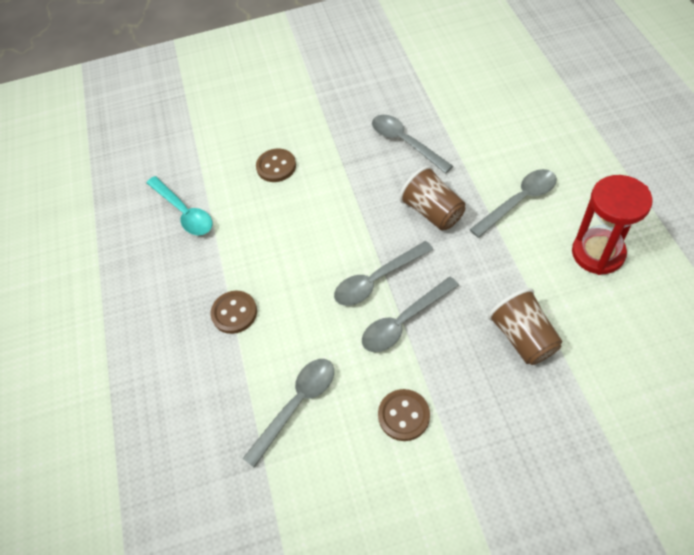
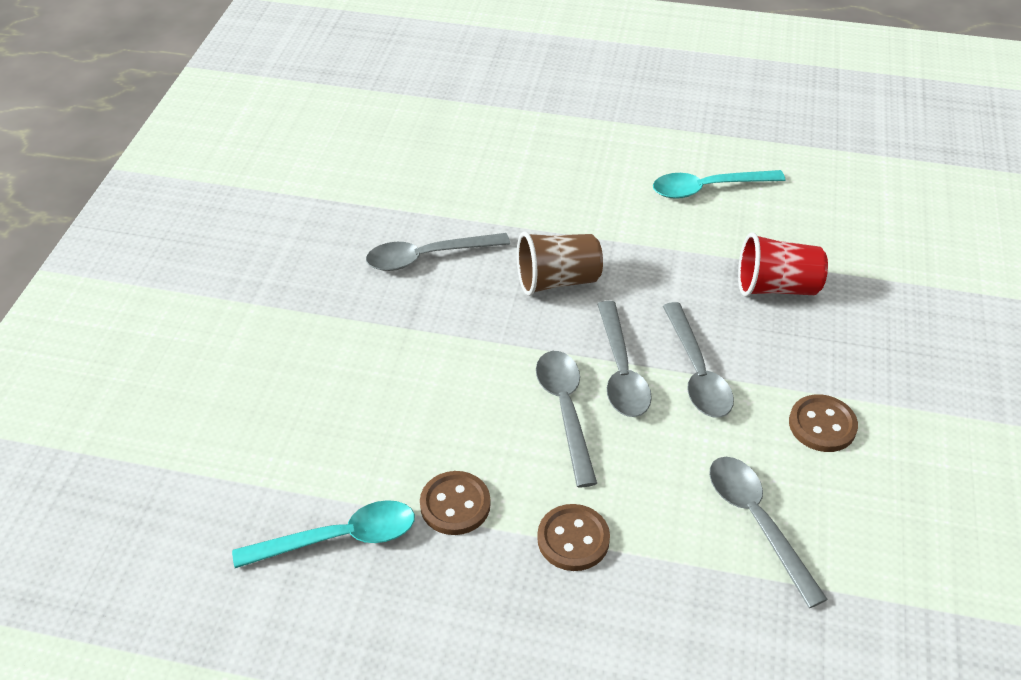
camera: 70 degrees left, 10 degrees down
brown button [256,148,296,182] -> brown button moved to [420,471,491,535]
grey spoon [470,169,557,238] -> grey spoon moved to [536,351,597,487]
brown cup [488,288,562,365] -> red cup [738,232,828,297]
red hourglass [572,175,653,275] -> turquoise spoon [653,170,786,199]

